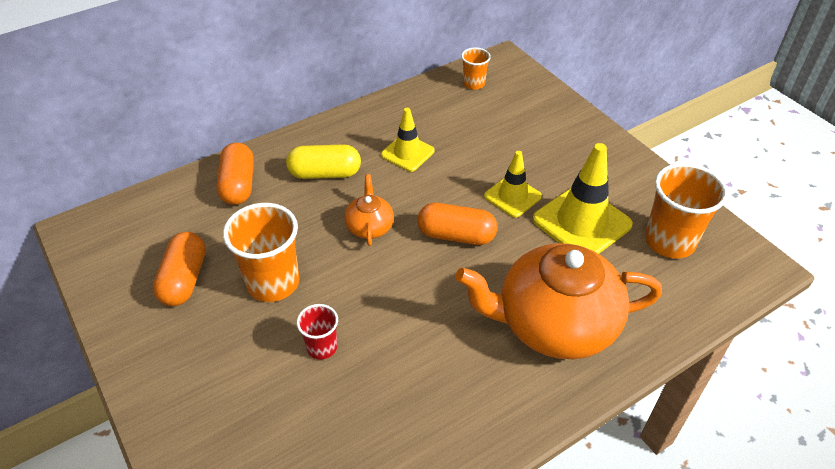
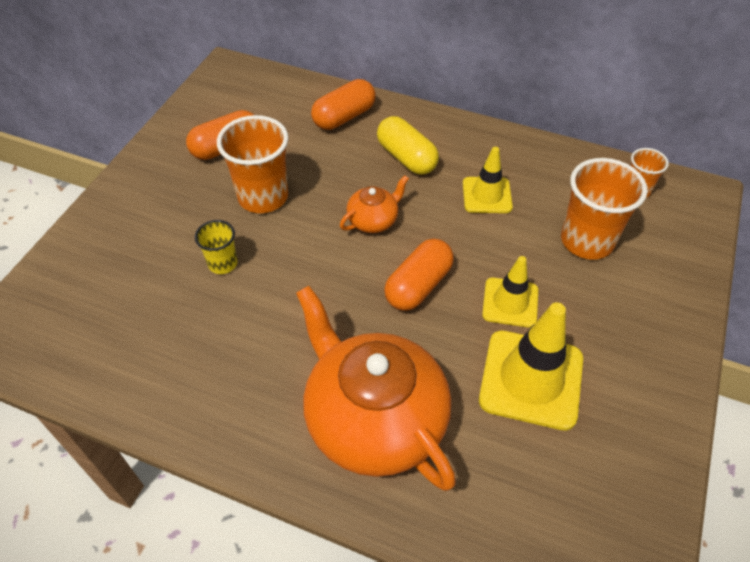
camera: 55 degrees right, 5 degrees up
red cup [297,304,338,359] -> yellow cup [195,220,237,274]
orange capsule [417,203,497,245] -> orange capsule turned 60 degrees clockwise [384,238,454,311]
orange cup [645,163,728,259] -> orange cup moved to [561,158,648,260]

